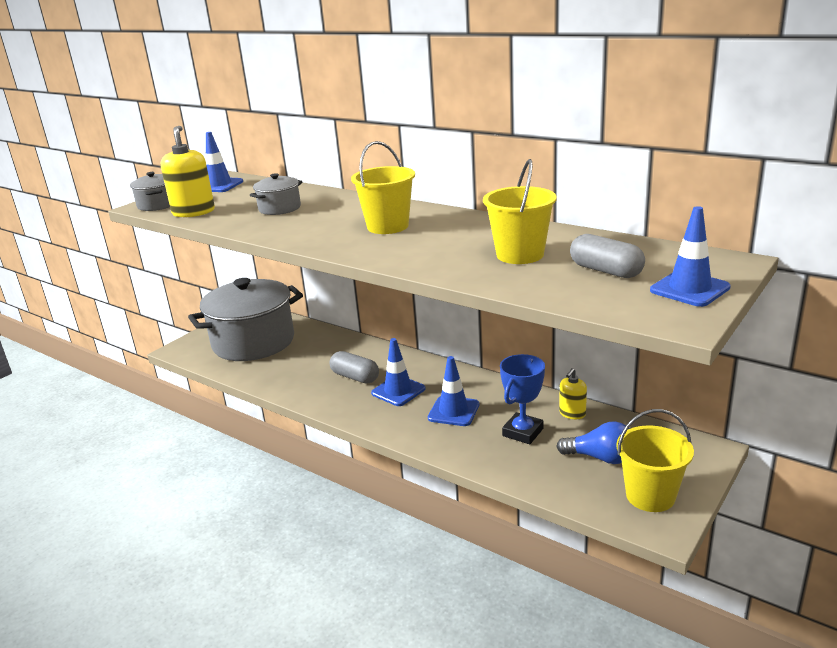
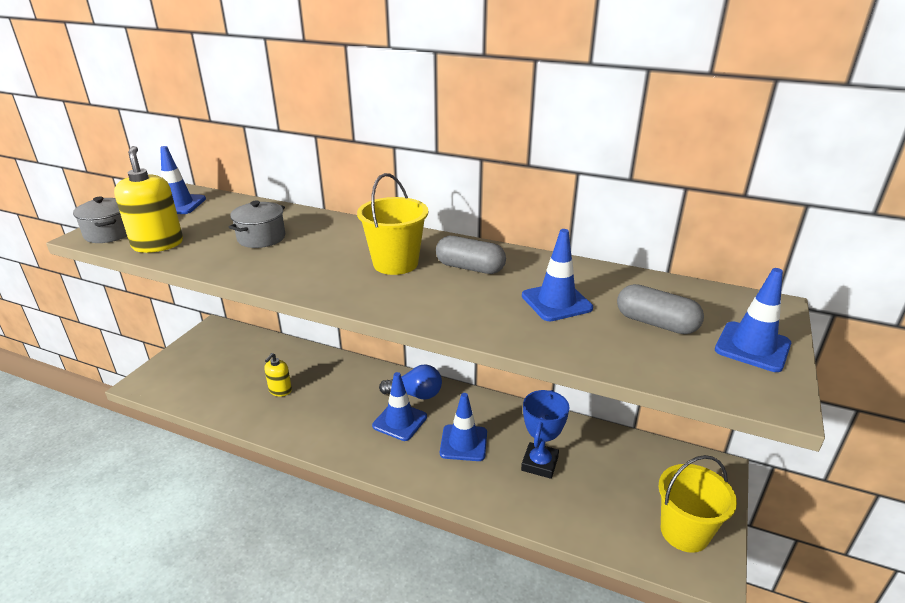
camera: 15 degrees left, 5 degrees up
grey pot [188,278,303,361] -> none
grey capsule [330,351,379,383] -> grey capsule moved to [436,236,506,274]
yellow bucket [483,159,557,264] -> blue traffic cone [522,229,593,321]
blue light bulb [556,422,629,464] -> blue light bulb moved to [379,364,442,400]
yellow soap dispenser [559,368,587,419] -> yellow soap dispenser moved to [264,353,292,397]

